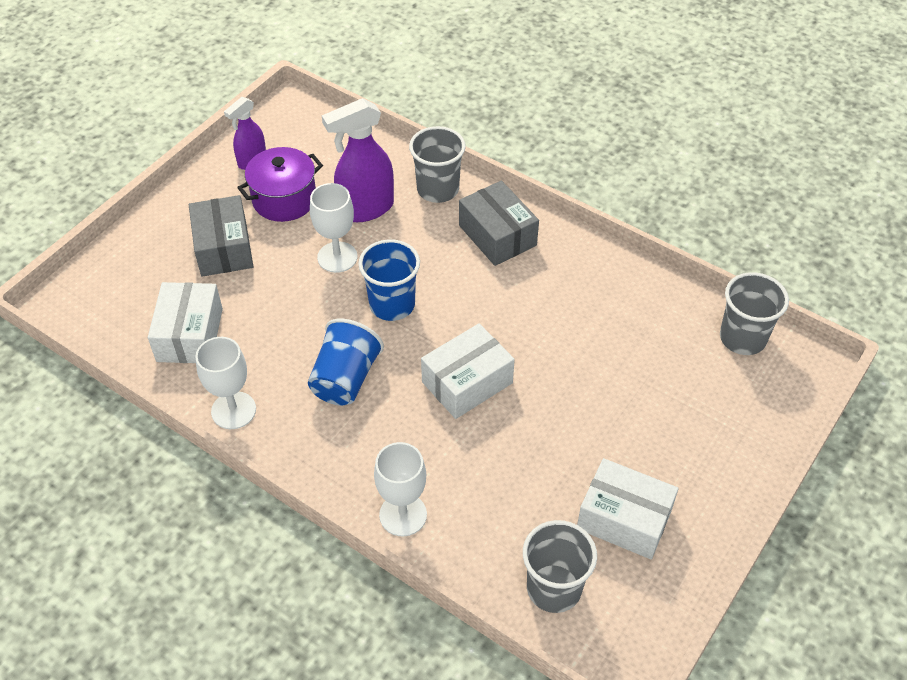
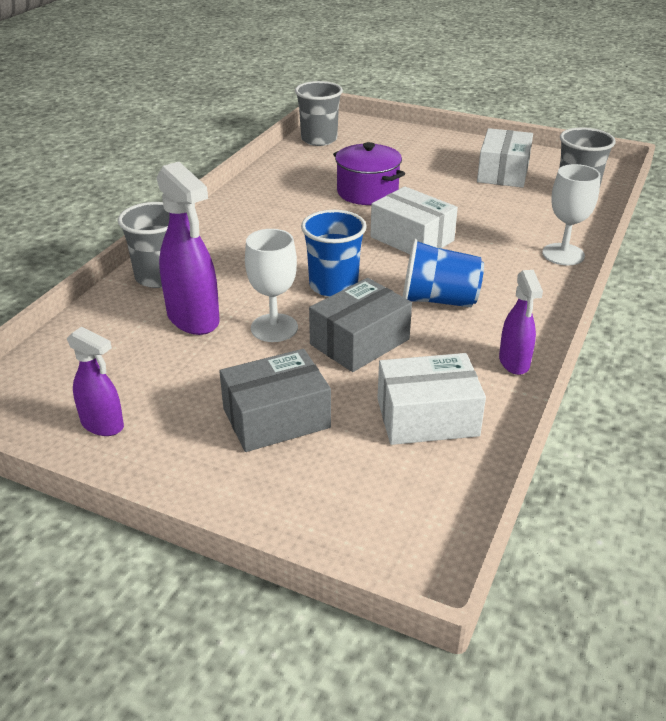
camera: 100 degrees left, 15 degrees down
white goblet [196,337,256,429] -> purple spray bottle [499,270,543,375]
purple pot [237,147,323,222] -> purple pot moved to [333,142,405,205]
grey box [459,180,539,266] -> grey box moved to [309,278,412,372]

